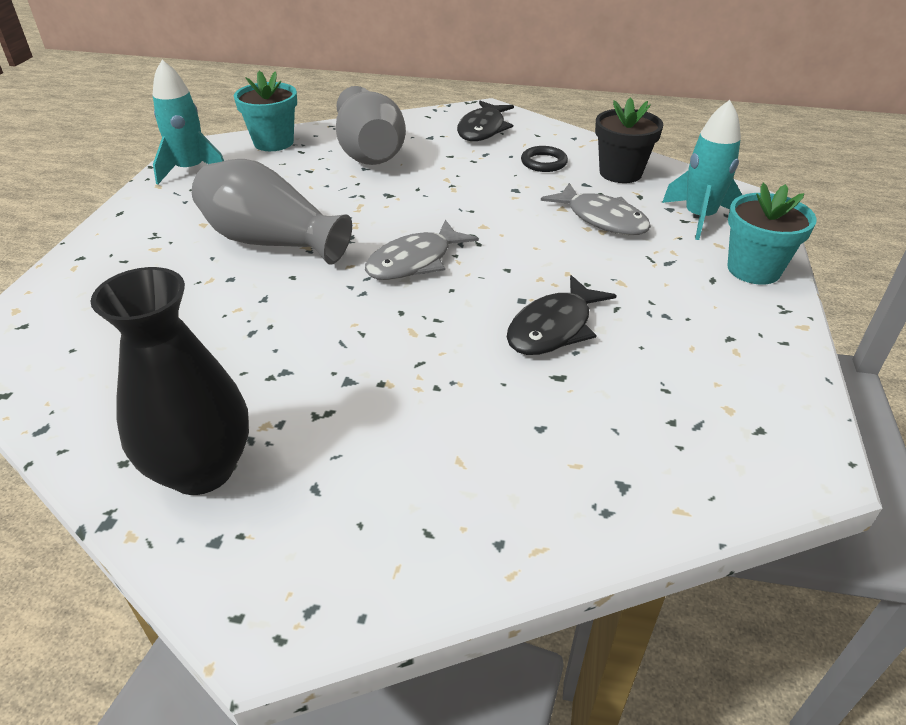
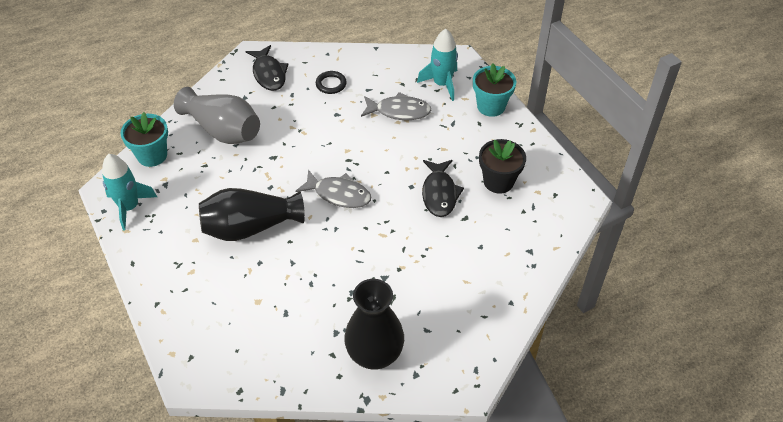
camera: 40 degrees left, 10 degrees up
grey vase [192,159,352,265] -> black vase [199,188,305,241]
grey fish [365,220,479,280] -> grey fish turned 75 degrees counterclockwise [296,170,371,208]
black flower pot [595,97,663,183] -> black flower pot moved to [479,139,526,194]

